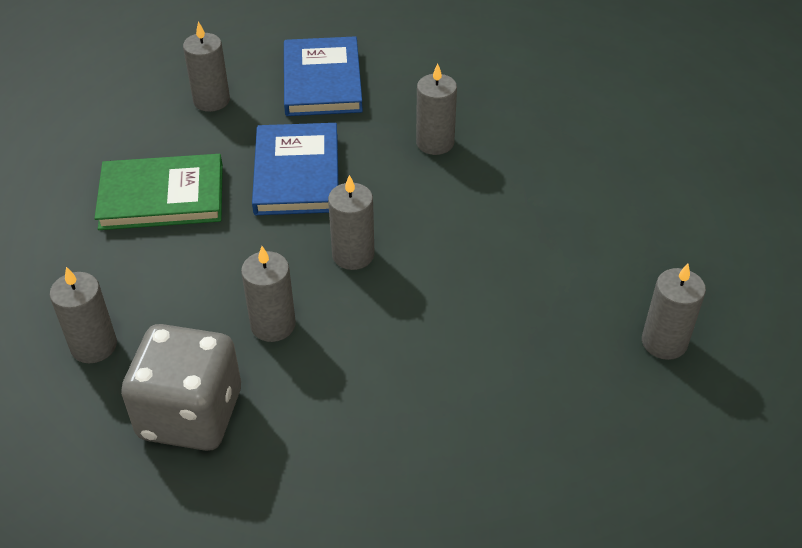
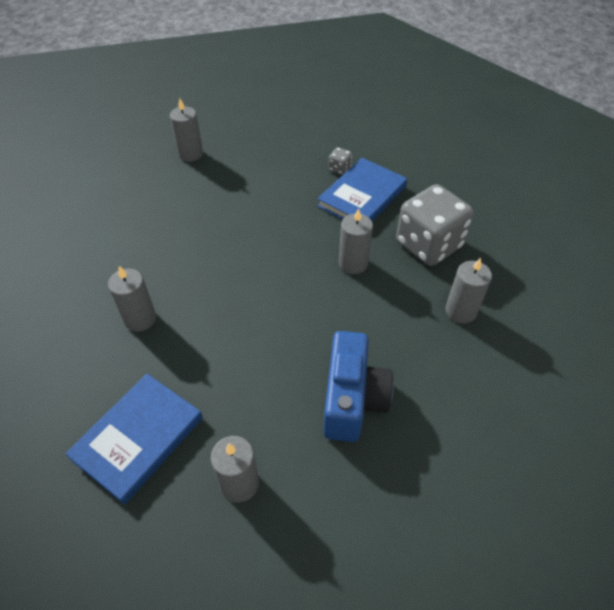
camera: 140 degrees left, 5 degrees up
green book [94,154,223,230] -> blue camera [323,331,394,442]
blue book [252,123,338,215] -> blue book moved to [317,158,407,221]
grey candle [328,175,375,270] -> none
none -> grey dice [328,147,352,175]

